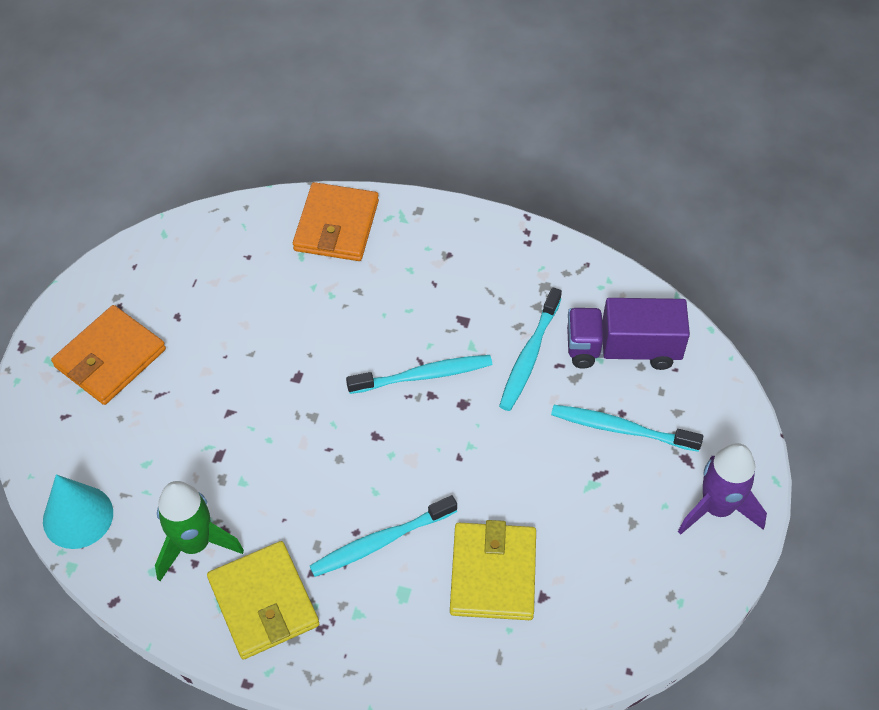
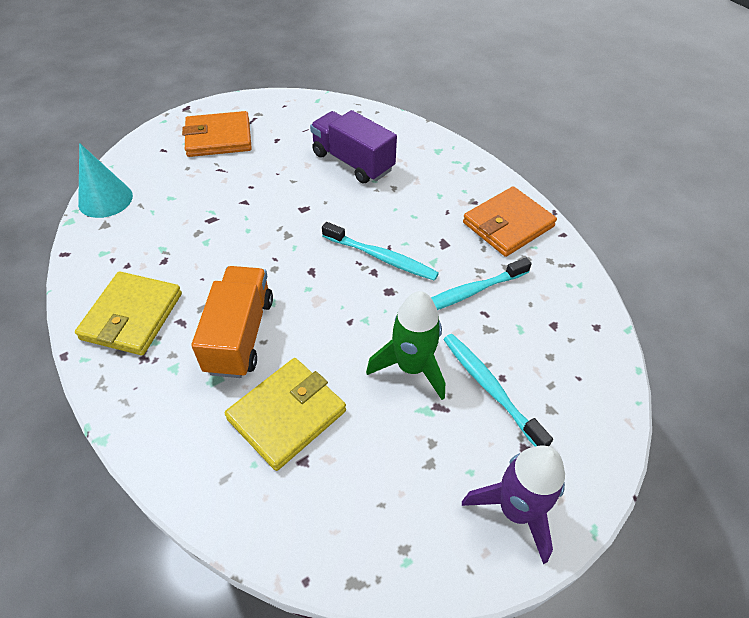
camera: 40 degrees right, 5 degrees down
green rocket [155,481,244,581] -> green rocket moved to [366,291,445,400]
orange wallet [293,182,379,261] -> orange wallet moved to [463,186,557,257]
turquoise toothbrush [310,495,457,577] -> orange truck [191,266,273,378]
purple truck [567,298,690,370] -> purple truck moved to [310,110,397,184]

